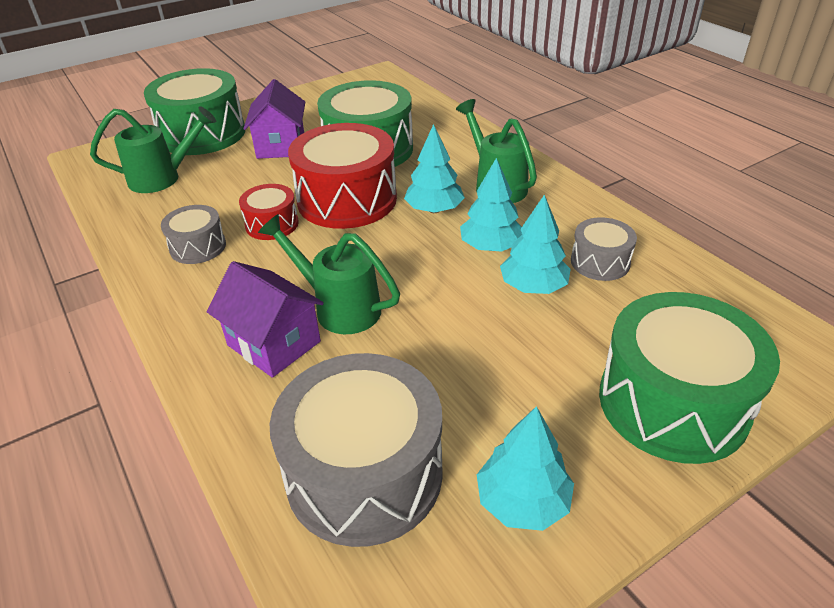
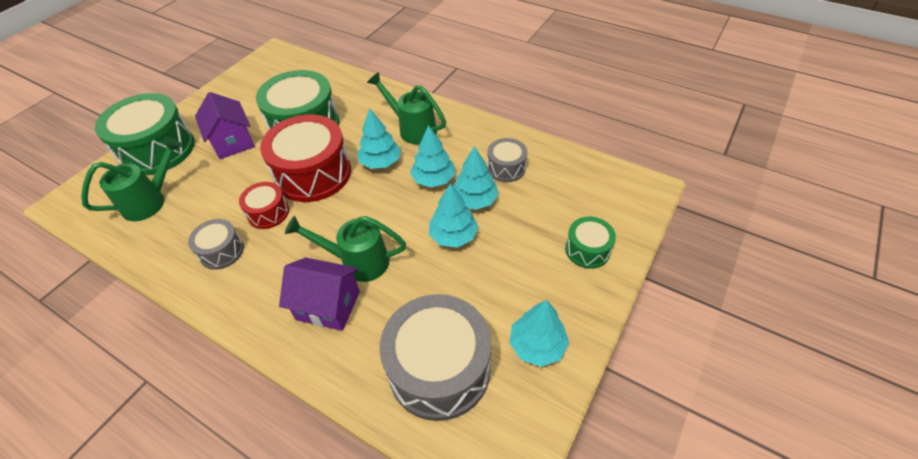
camera: 25 degrees left, 10 degrees up
green drum [599,292,780,464] -> green drum [565,217,616,269], size x0.51
none -> turquoise tree [429,184,479,248]

